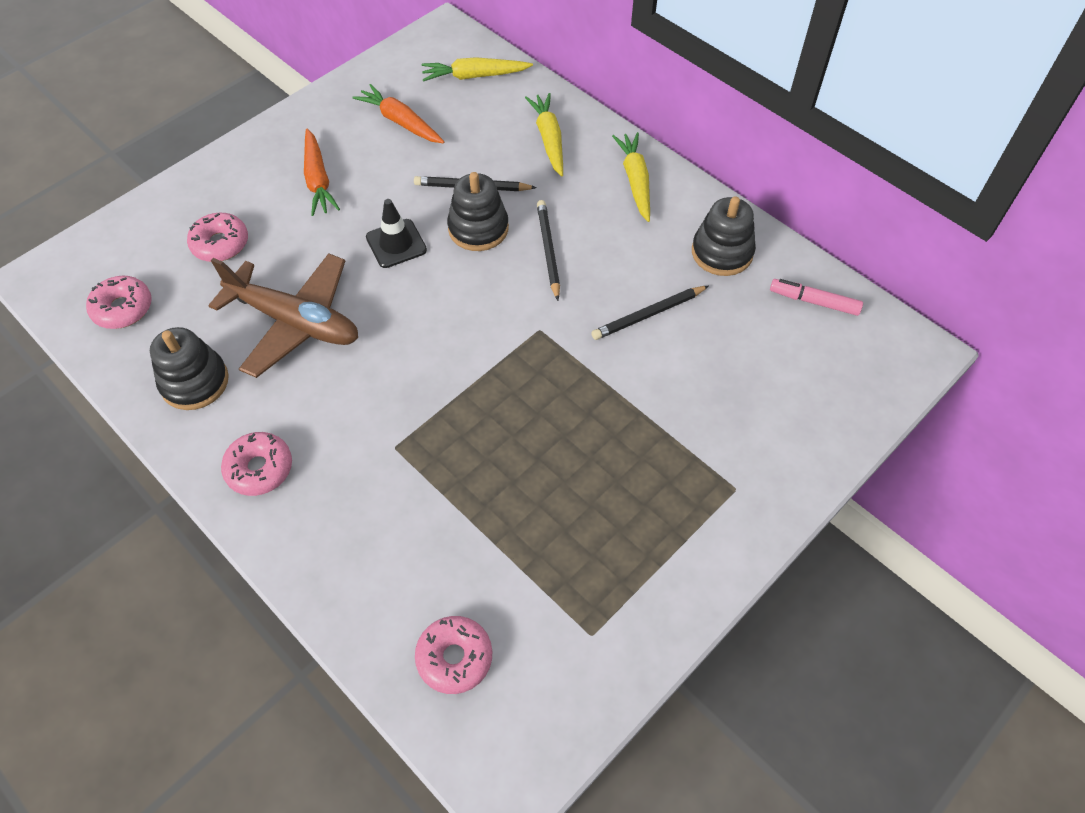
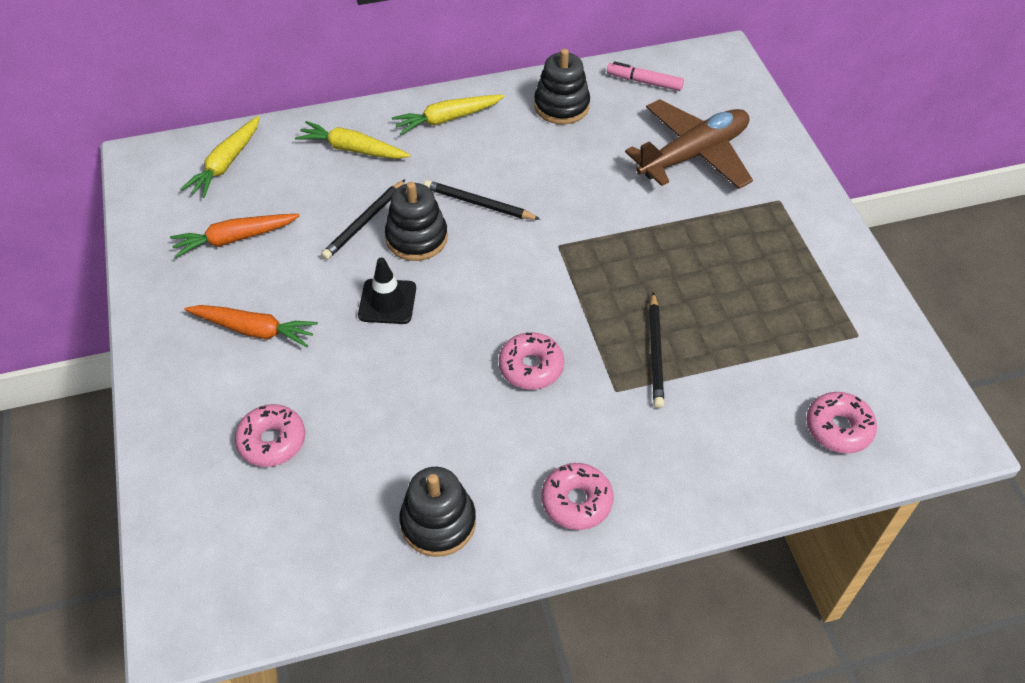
camera: 60 degrees left, 5 degrees down
pink donut [86,276,152,329] -> pink donut moved to [499,332,564,390]
brown plane [208,253,358,378] -> brown plane moved to [625,99,753,189]
black pencil [591,286,708,340] -> black pencil moved to [649,292,664,408]
yellow carrot [612,132,650,222] -> yellow carrot turned 45 degrees counterclockwise [392,95,505,135]
pink marker [770,279,863,316] -> pink marker turned 60 degrees clockwise [607,61,684,91]

